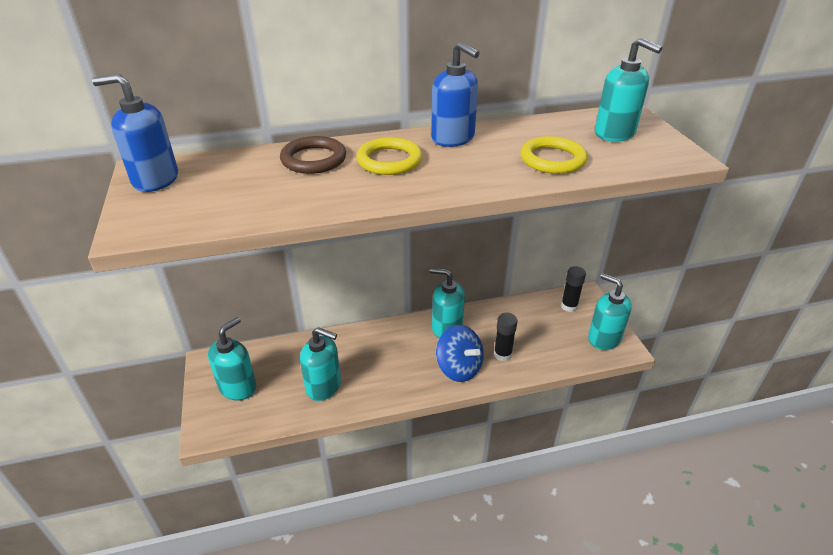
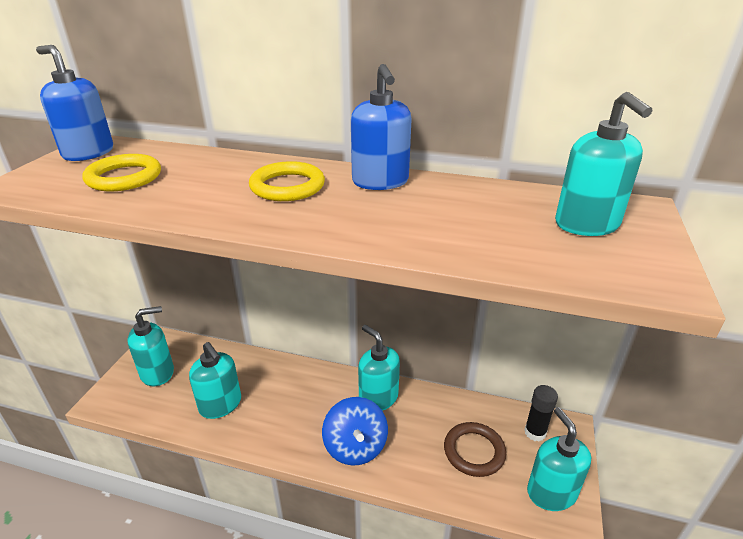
camera: 30 degrees right, 5 degrees down
brown ring [280,136,346,174] -> brown ring moved to [444,422,506,477]
black glue stick [494,313,517,361] -> none
yellow ring [520,136,587,174] -> yellow ring moved to [82,154,161,191]

